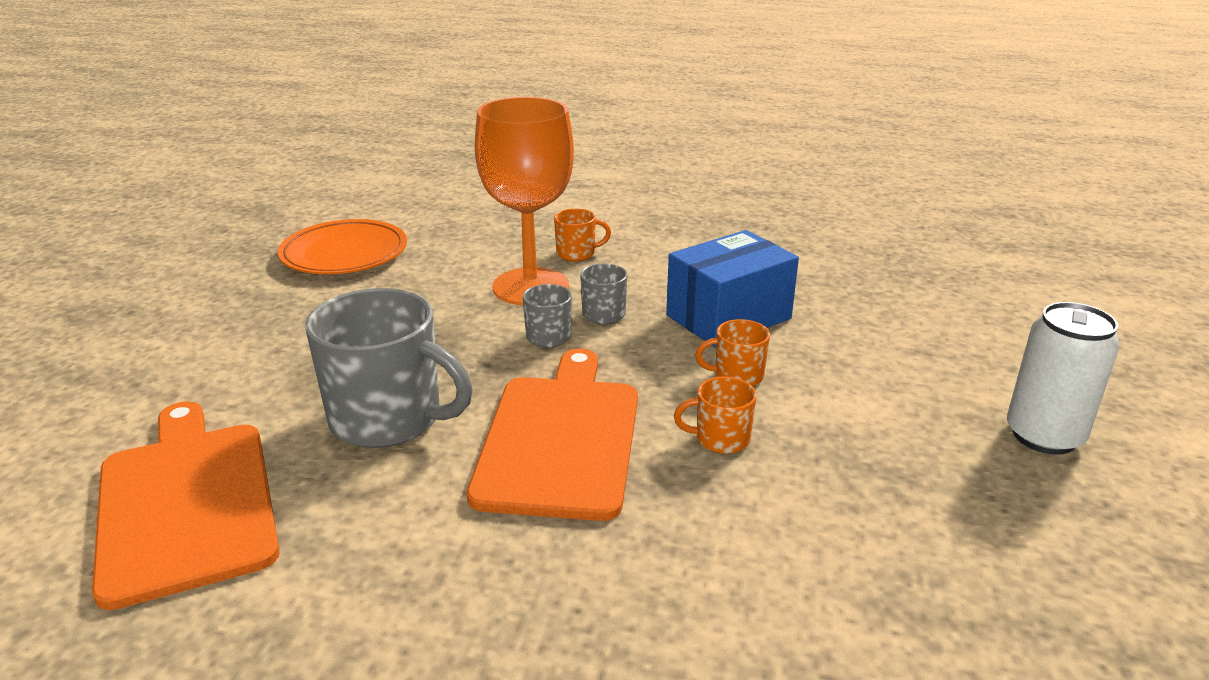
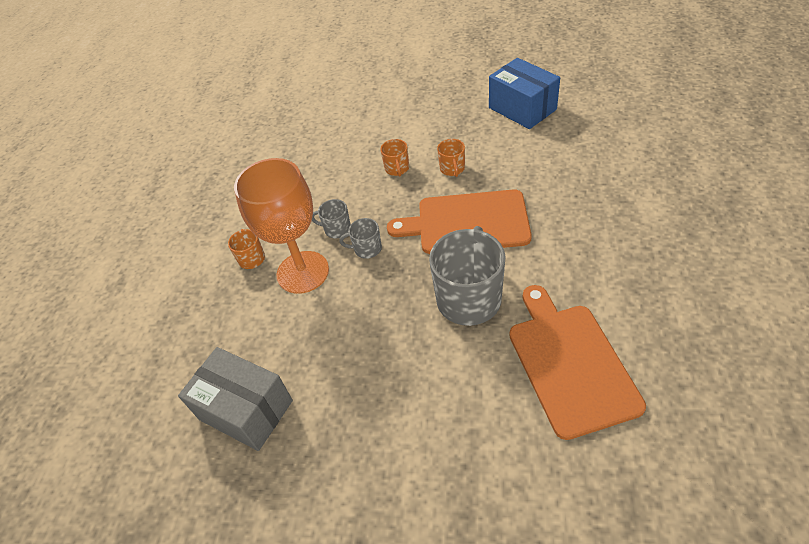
camera: 90 degrees left, 20 degrees up
orange cutting board [92,401,280,610] -> orange cutting board turned 105 degrees clockwise [509,285,646,440]
orange plate [278,219,407,274] -> grey box [178,347,293,451]
blue box [666,230,799,347] -> blue box moved to [489,58,560,129]
white can [1007,302,1120,455] -> none

